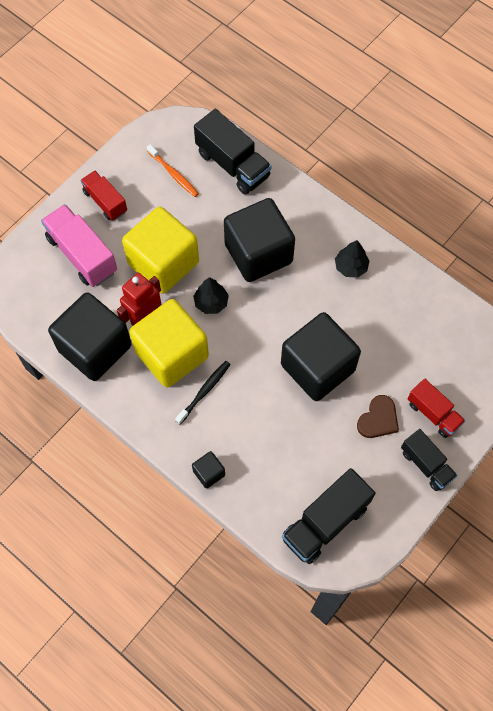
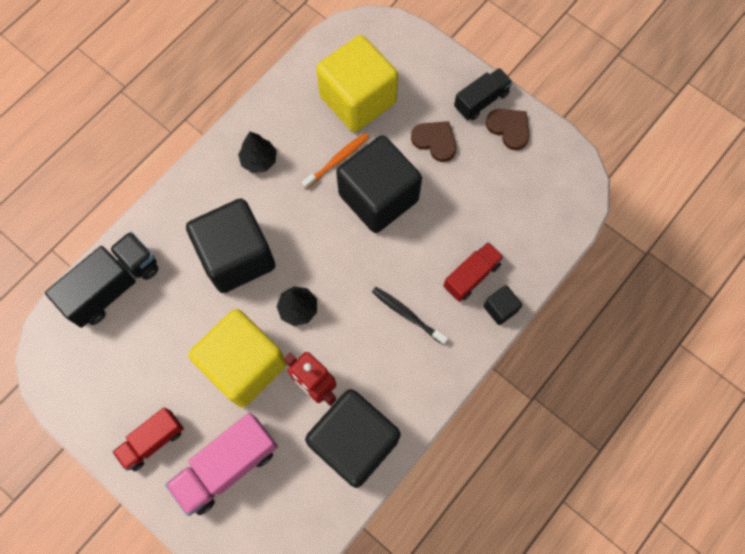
camera: 90 degrees left, 5 degrees up
yellow cube [129,299,209,387] -> yellow cube moved to [316,35,398,132]
orange toothbrush [147,144,199,197] -> orange toothbrush moved to [302,133,369,189]
black truck [282,468,376,564] -> none
red truck [407,379,465,438] -> red truck moved to [443,242,504,302]
none -> brown heart [486,109,529,150]

